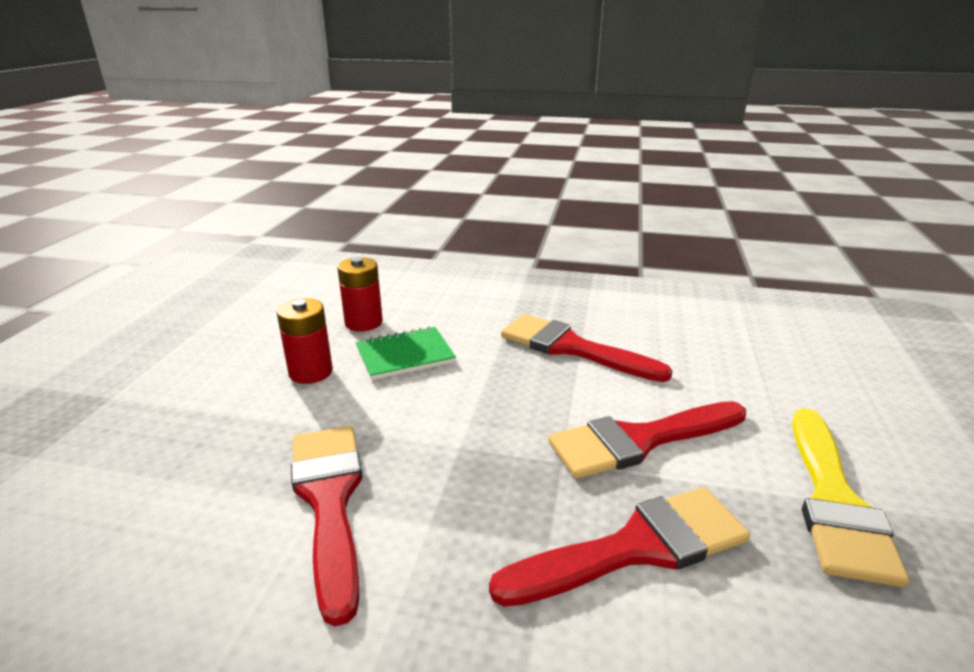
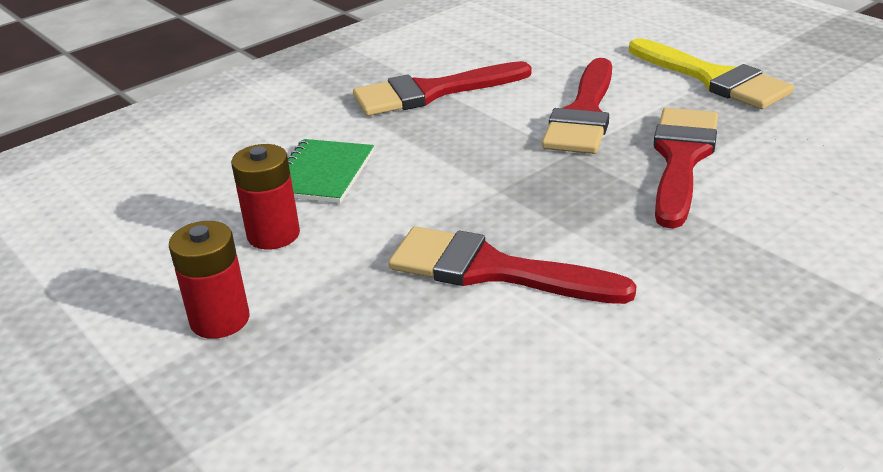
camera: 50 degrees left, 5 degrees up
red battery [337,257,383,331] -> red battery moved to [169,221,250,339]

